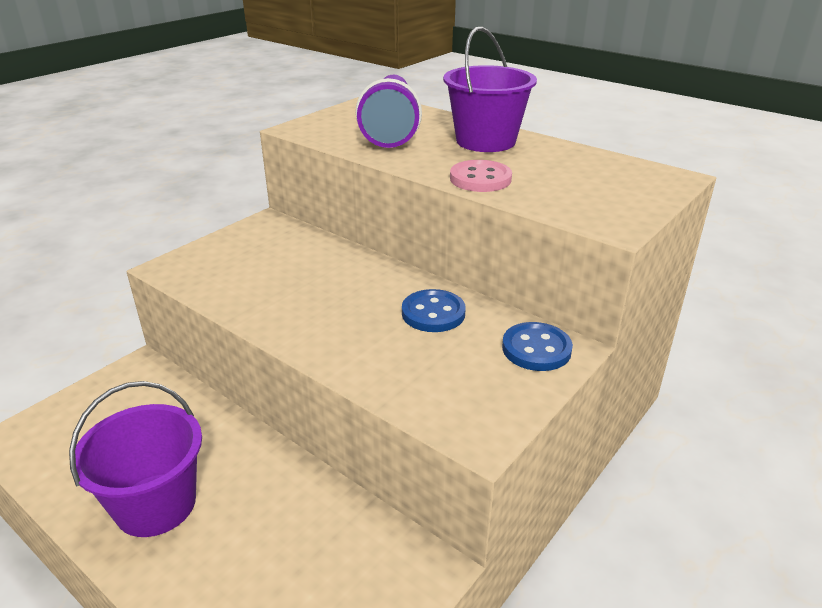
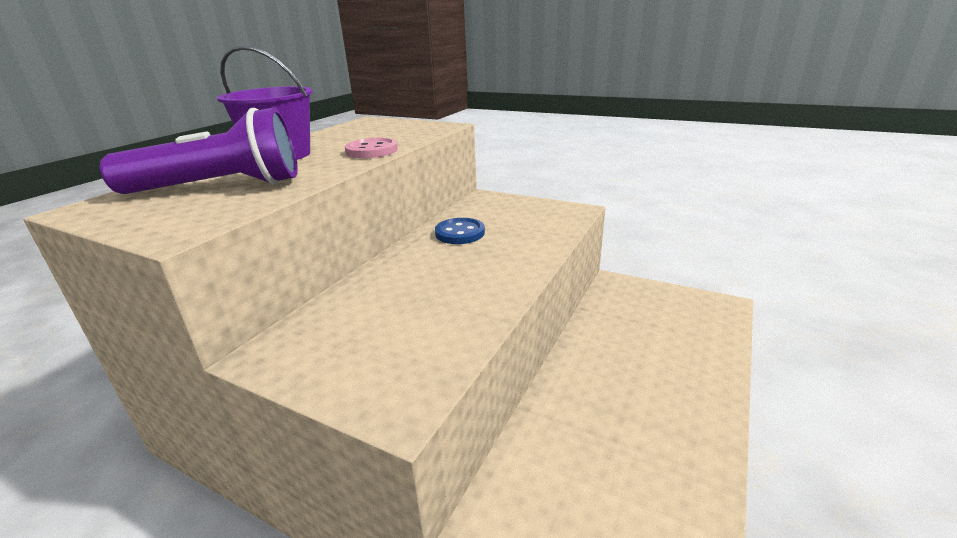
camera: 100 degrees left, 5 degrees down
purple bucket [69,381,202,537] -> none
blue button [502,322,573,371] -> none

